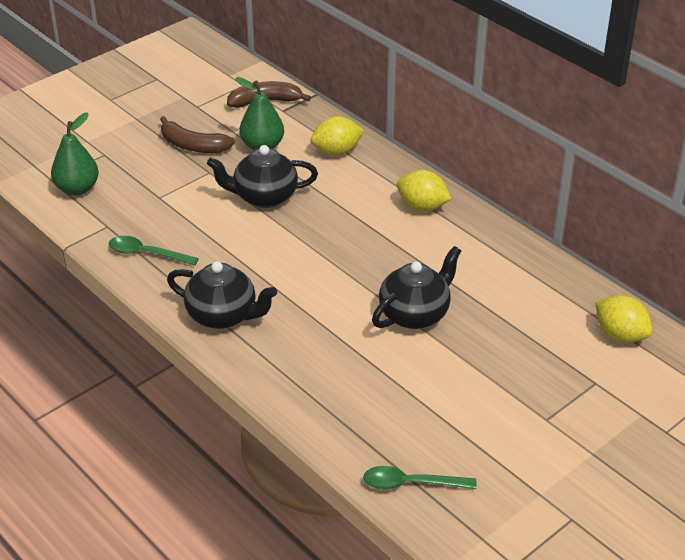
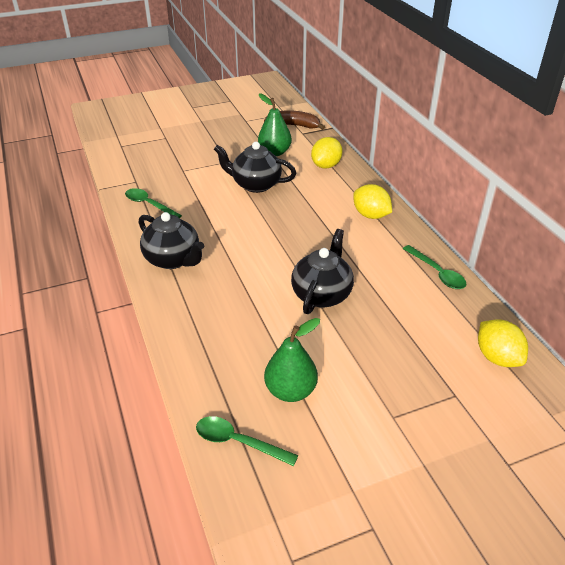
camera: 20 degrees right, 0 degrees up
green pear [51,112,99,195] -> green pear moved to [264,318,320,402]
brown banana [160,116,235,153] -> none
yellow lemon [311,116,364,156] -> yellow lemon turned 60 degrees counterclockwise [311,137,343,169]
black teapot [372,246,461,329] -> black teapot turned 45 degrees counterclockwise [291,229,354,314]
none -> green spoon [403,245,466,289]

